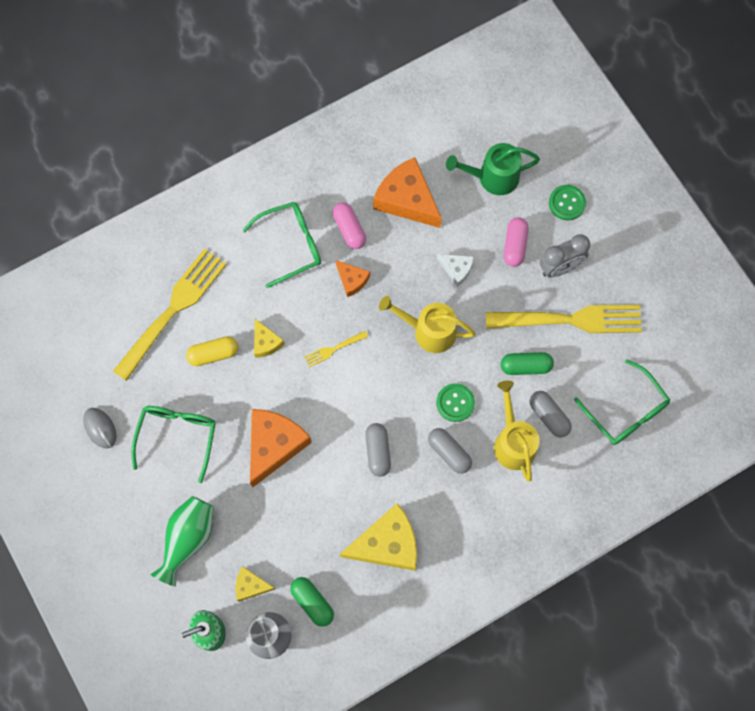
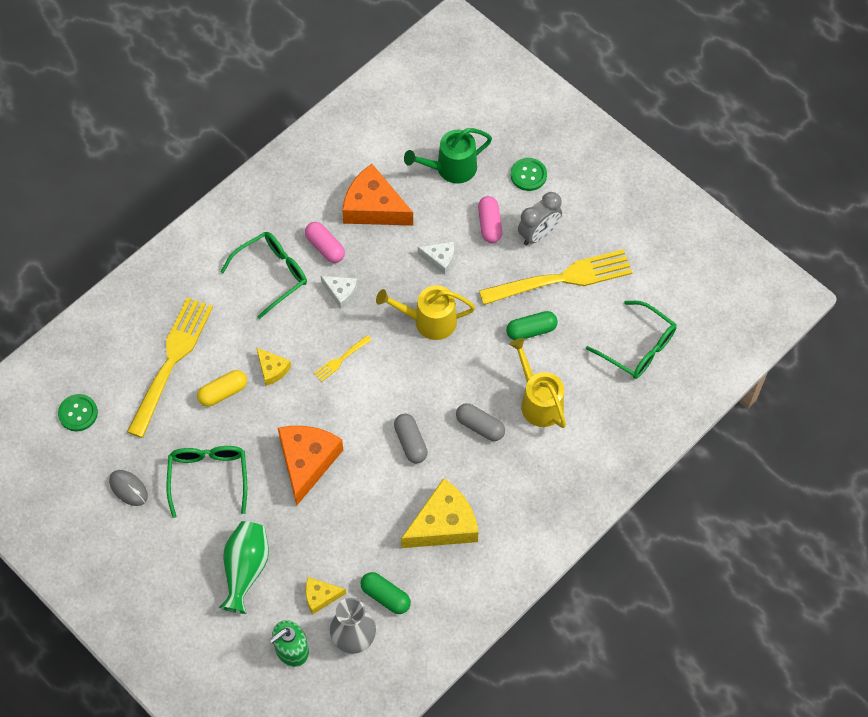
camera: 15 degrees left, 10 degrees down
orange cheese [336,260,370,297] -> white cheese [321,276,358,309]
green button [436,383,475,422] -> green button moved to [58,394,98,431]
grey capsule [530,391,572,437] -> none

